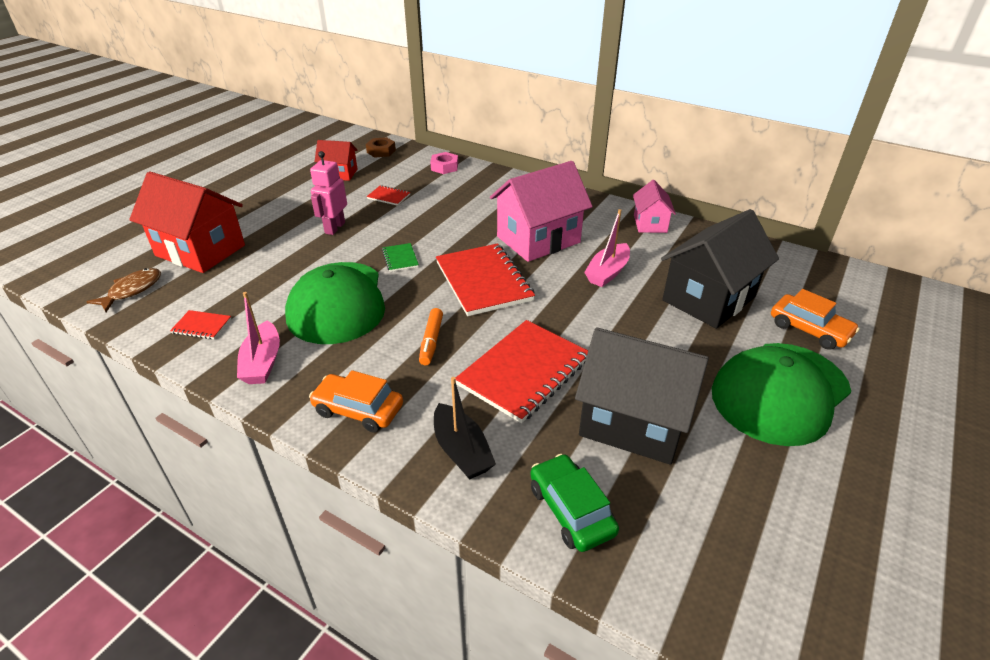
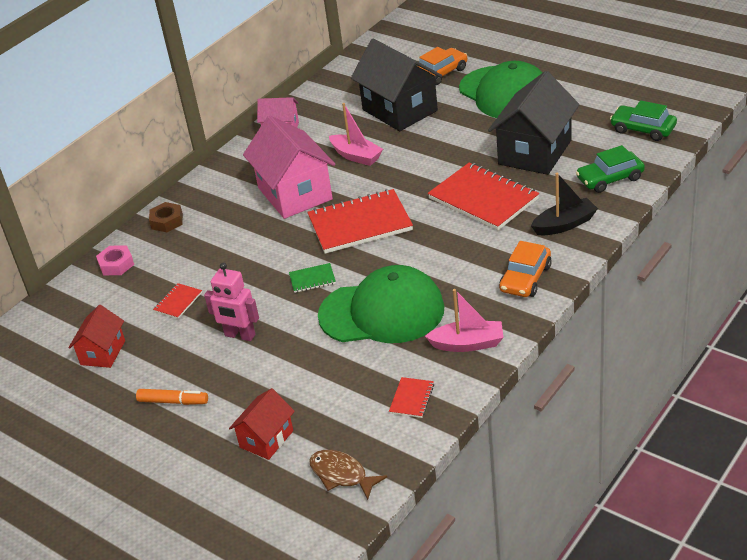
camera: 80 degrees left, 0 degrees up
red house [129,171,245,273] -> red house [229,388,295,460], size x0.54
brown nut [366,137,396,158] -> brown nut moved to [149,202,183,232]
orange marker [419,308,443,365] -> orange marker moved to [136,389,208,405]
none -> green car [610,100,677,141]

